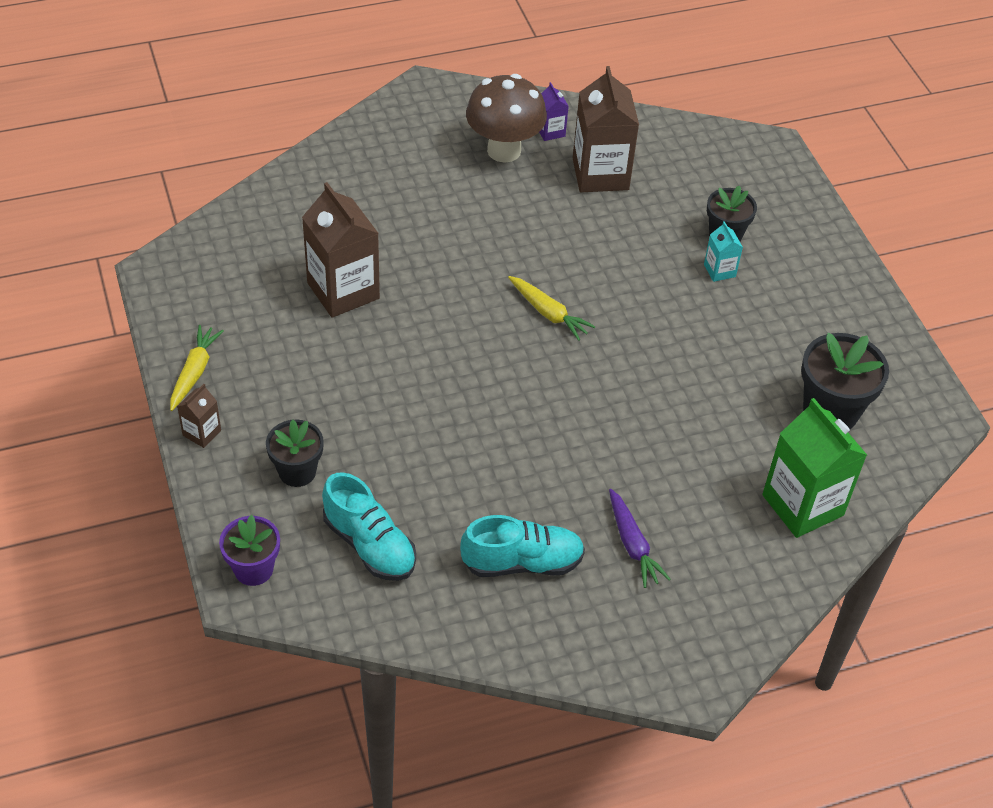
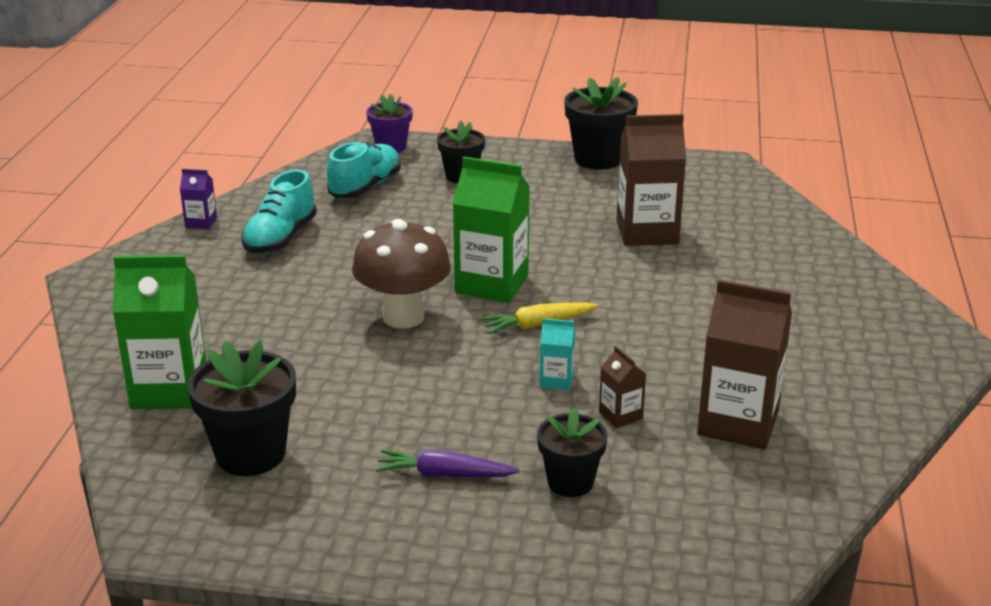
camera: 120 degrees right, 20 degrees down
yellow carrot [170,325,224,411] -> black flower pot [564,77,638,170]
brown carton [177,384,221,448] -> brown carton moved to [599,346,646,428]
turquoise shoe [322,472,416,581] -> turquoise shoe turned 135 degrees clockwise [327,141,401,198]
brown mushroom [466,74,547,163] -> brown mushroom moved to [352,219,451,328]
purple carton [539,82,569,141] -> purple carton moved to [180,169,217,229]
purple carrot [609,489,671,588] -> purple carrot moved to [375,450,520,478]
turquoise carton [704,221,743,282] -> turquoise carton moved to [539,318,575,390]
none -> green carton [453,156,530,303]

